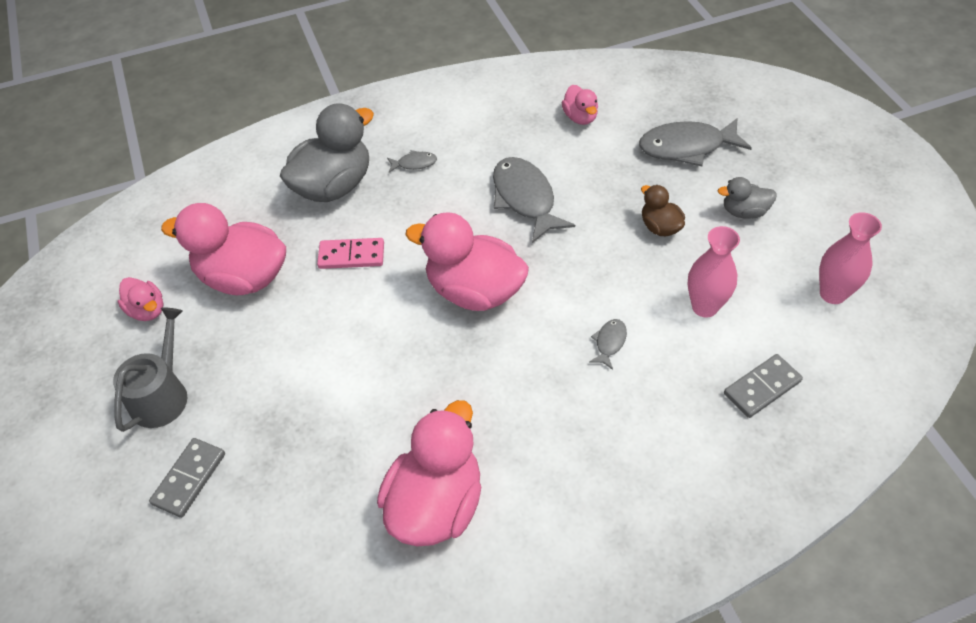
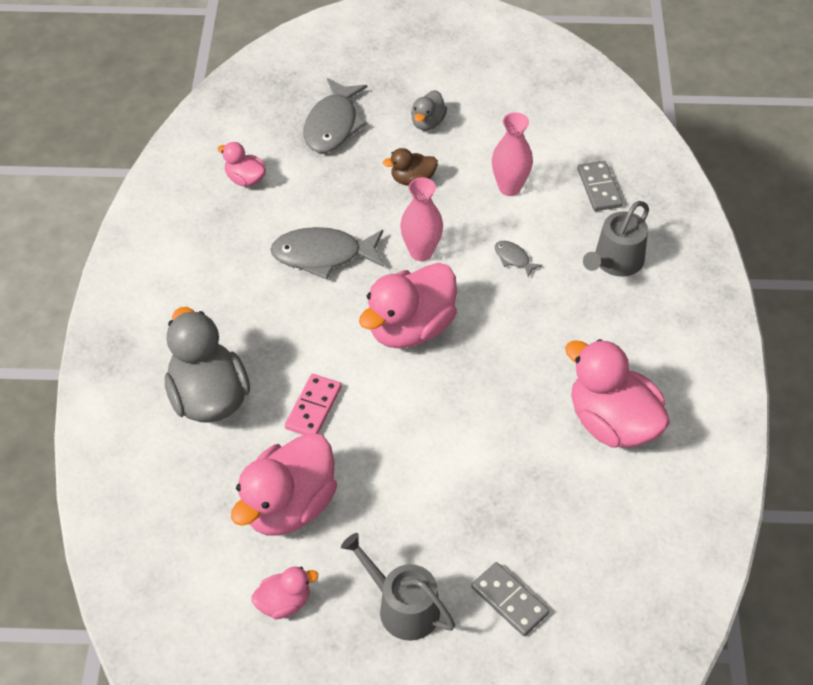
camera: 70 degrees left, 0 degrees up
grey fish [387,150,437,173] -> none
pink duck [562,85,598,125] -> pink duck turned 150 degrees counterclockwise [218,142,266,187]
pink vase [819,212,882,304] -> pink vase moved to [400,177,443,261]
none -> grey watering can [583,201,649,277]

